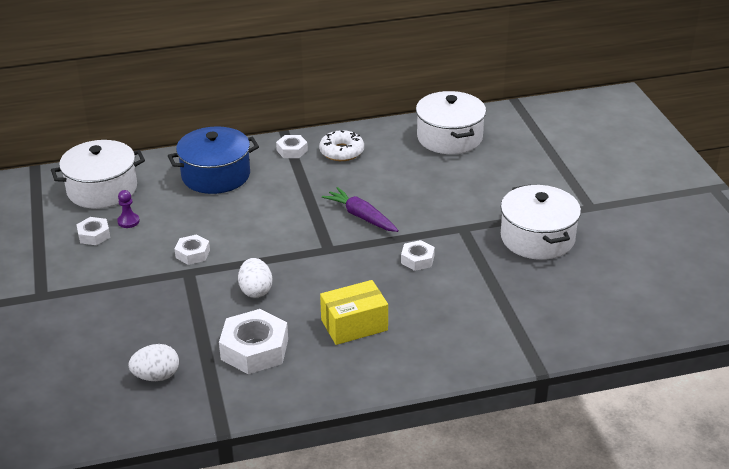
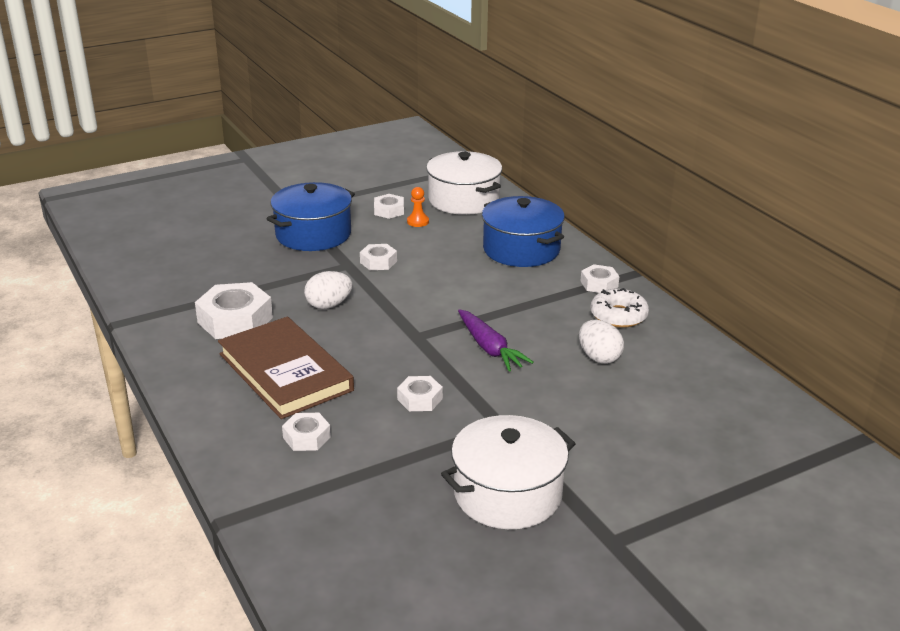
camera: 75 degrees right, 5 degrees down
purple pawn [117,190,140,228] -> orange pawn [407,187,429,227]
white egg [128,344,179,381] -> white egg moved to [579,320,624,364]
yellow box [320,280,388,345] -> brown book [218,317,354,419]
purple carrot [322,187,399,232] -> purple carrot turned 120 degrees clockwise [458,309,534,371]
white pot [416,91,486,154] -> none
none -> blue pot [267,182,355,251]
none -> white nut [282,413,331,451]

